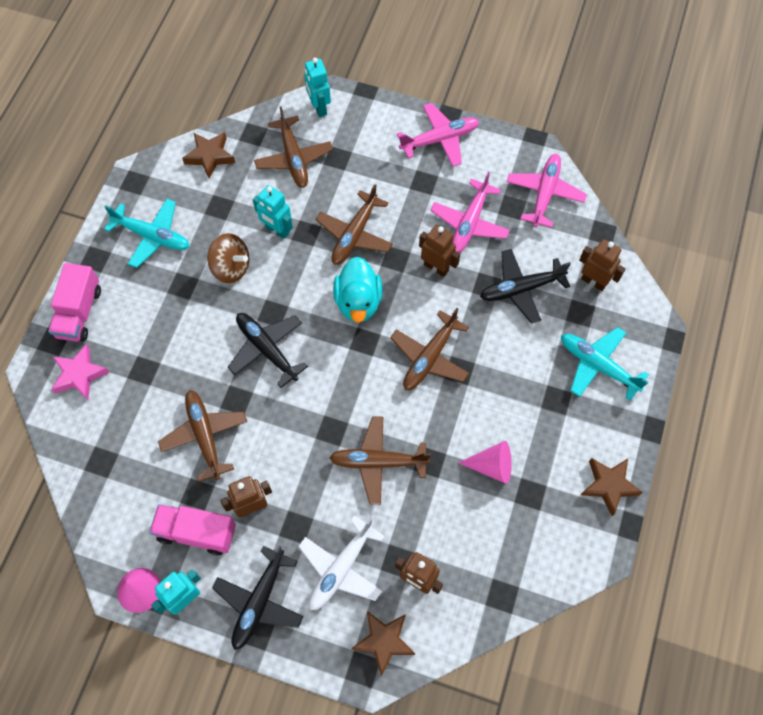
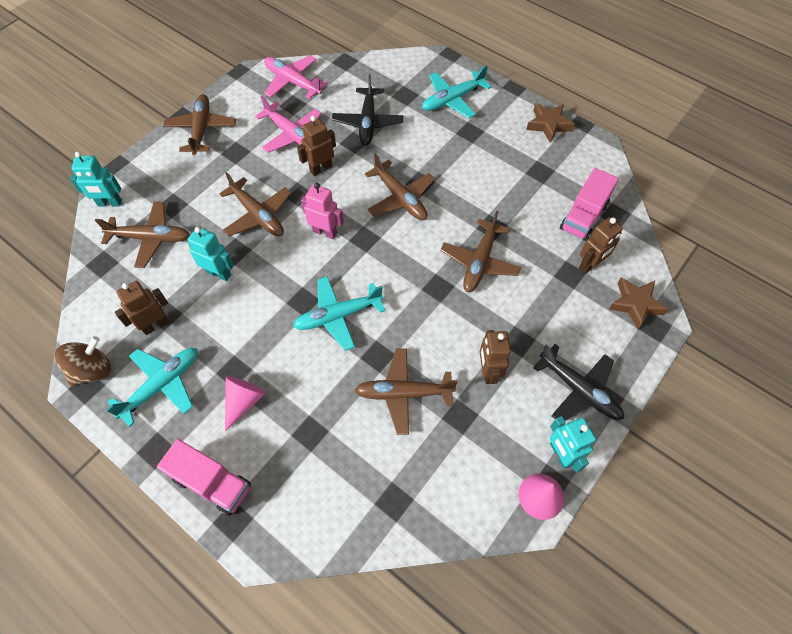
camera: 70 degrees left, 5 degrees down
pink star [51,344,110,400] -> none
pink truck [149,504,236,555] -> pink truck moved to [560,168,619,241]
brown star [182,132,235,179] -> none
brown spinning top [207,233,249,283] -> brown spinning top moved to [55,336,111,386]
black plane [228,313,308,388] -> turquoise plane [293,276,385,351]
turquoise robot [253,185,293,239] -> turquoise robot turned 120 degrees counterclockwise [188,227,234,281]
white plane [298,515,385,610] -> none
turquoise duck [333,257,383,323] -> pink robot [301,183,344,239]
pink plane [397,103,479,167] -> brown plane [163,94,236,155]
pink cone [458,441,512,484] -> pink cone moved to [225,376,266,431]
brown robot [579,239,626,291] -> brown robot moved to [115,281,169,335]

